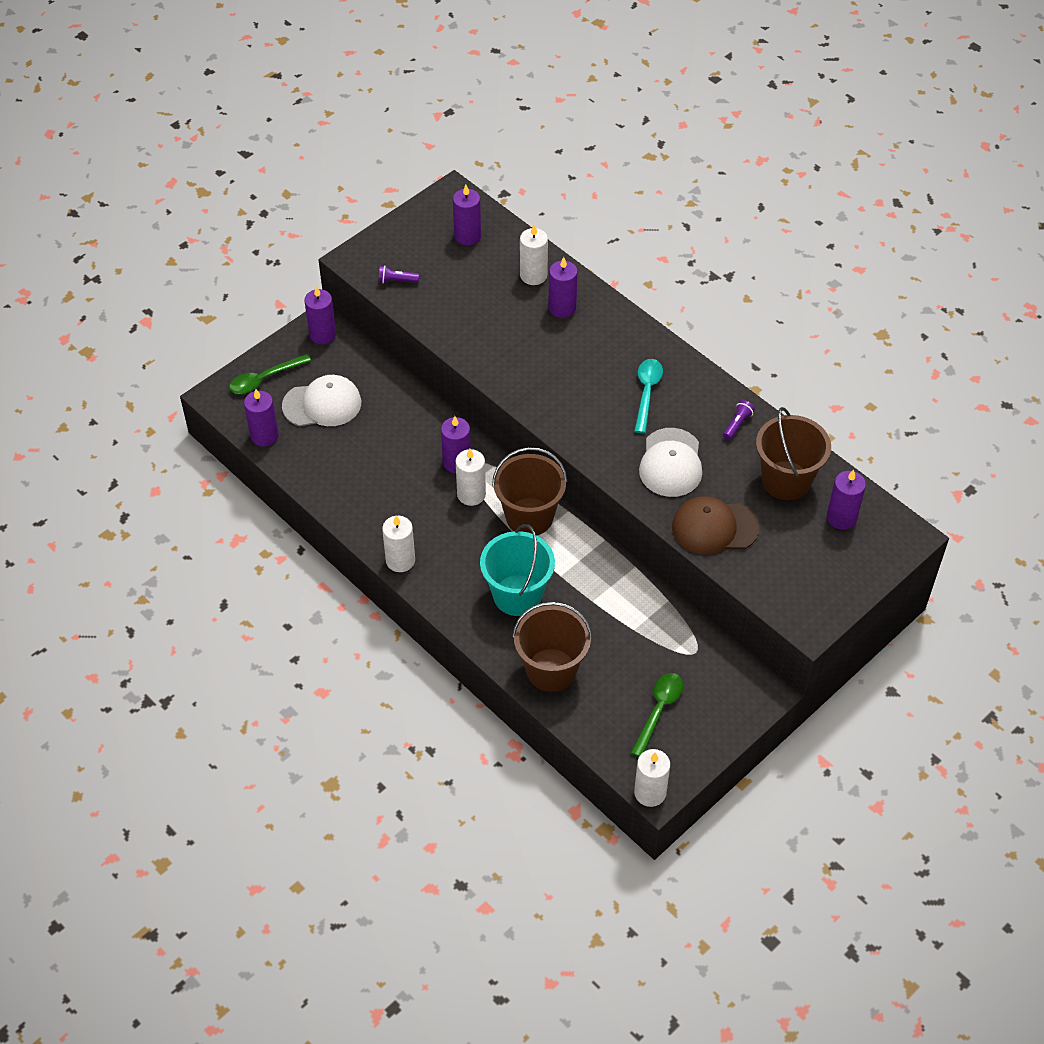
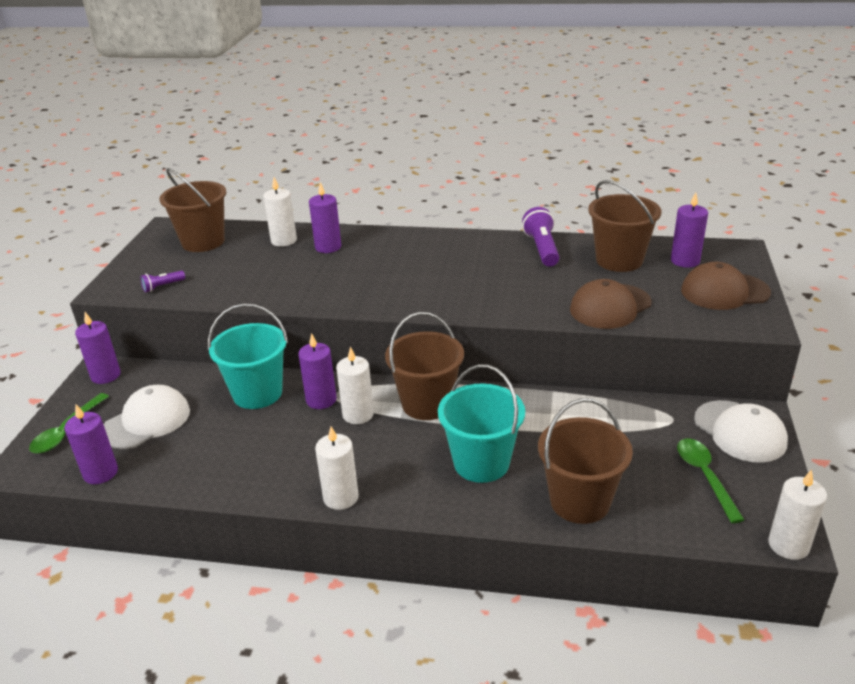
camera: 35 degrees left, 20 degrees down
purple candle [453,185,481,245] -> brown bucket [159,168,226,252]
turquoise spoon [634,359,663,433] -> none
white cap [639,428,702,497] -> white cap moved to [694,400,788,463]
purple flashlight [723,400,755,440] -> purple flashlight [522,207,559,267], size x1.84
none -> turquoise bucket [208,304,288,409]
none -> brown cap [681,262,771,310]

